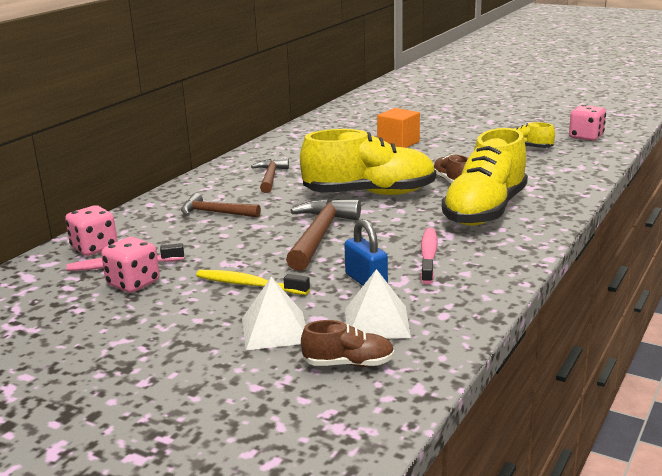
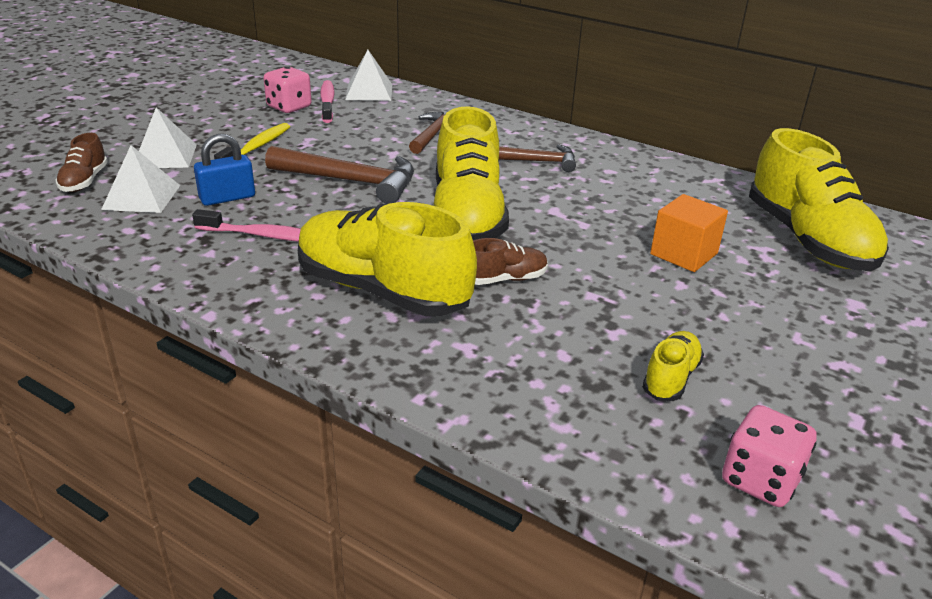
camera: 90 degrees right, 10 degrees up
pink dice [65,205,118,256] -> white pyramid [345,50,392,101]
none -> yellow shoe [749,128,889,271]

